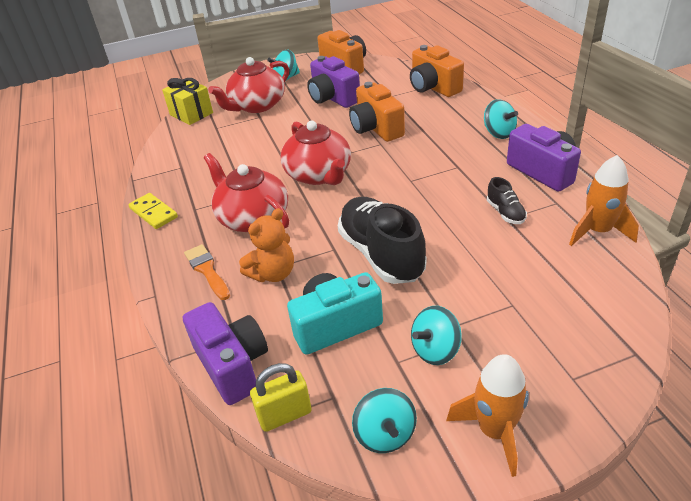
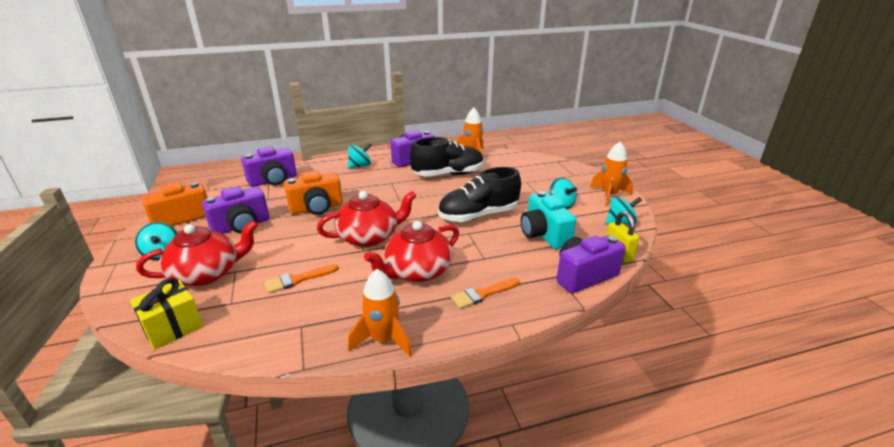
camera: 90 degrees left, 10 degrees down
yellow domino [128,193,178,229] -> orange rocket [348,269,412,357]
red teapot [208,57,289,113] -> red teapot turned 75 degrees counterclockwise [136,220,258,286]
orange teddy bear [239,208,294,282] -> none
orange camera [410,45,464,97] -> purple camera [241,146,297,187]
black shoe [487,177,527,224] -> black shoe [410,137,484,177], size x2.18
none -> orange brush [265,264,339,293]

